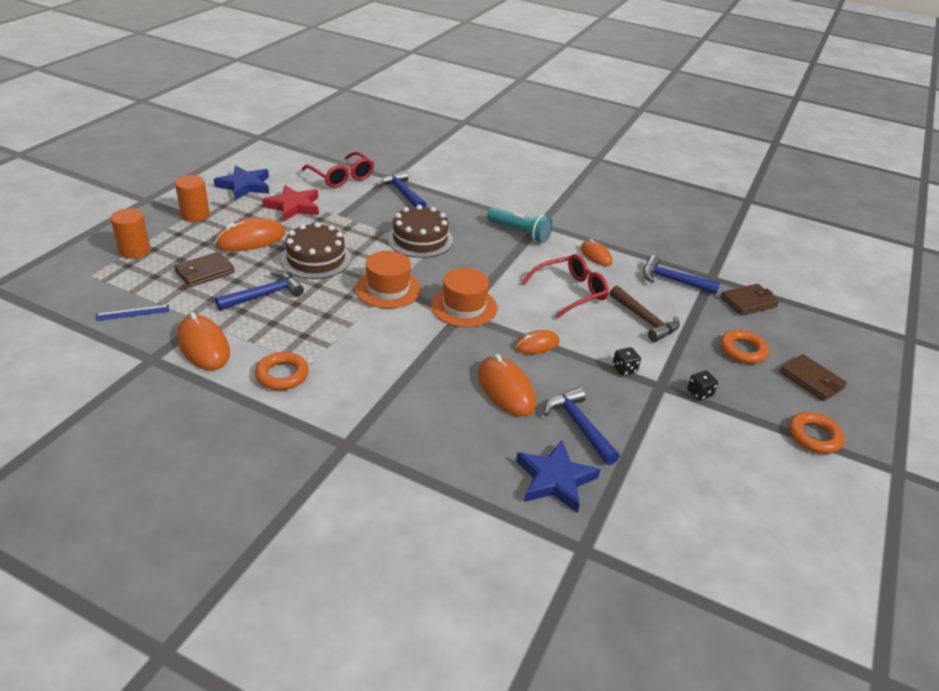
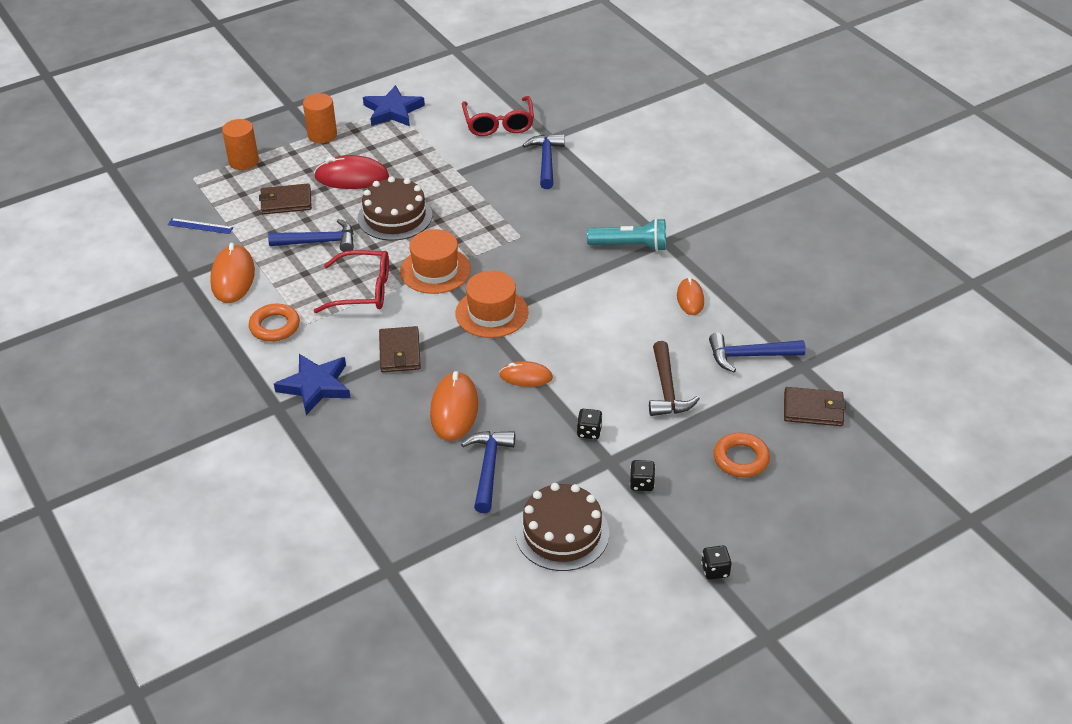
camera: 35 degrees right, 5 degrees up
orange mouse [215,218,285,251] -> red mouse [314,155,389,189]
red star [262,185,319,221] -> none
brown cake [387,205,453,258] -> brown cake moved to [516,483,609,571]
turquoise flashlight [487,208,553,243] -> turquoise flashlight turned 60 degrees counterclockwise [587,218,666,251]
blue star [516,440,600,513] -> blue star moved to [274,354,351,415]
red glasses [522,254,609,318] -> red glasses moved to [314,250,389,313]
blue hammer [643,255,720,294] -> blue hammer turned 60 degrees counterclockwise [709,333,806,372]
brown wallet [779,354,847,401] -> brown wallet moved to [379,326,421,372]
orange ring [789,412,845,454] -> black dice [701,545,732,580]

